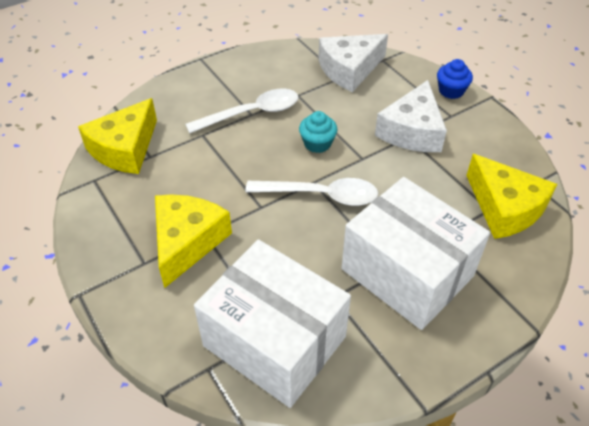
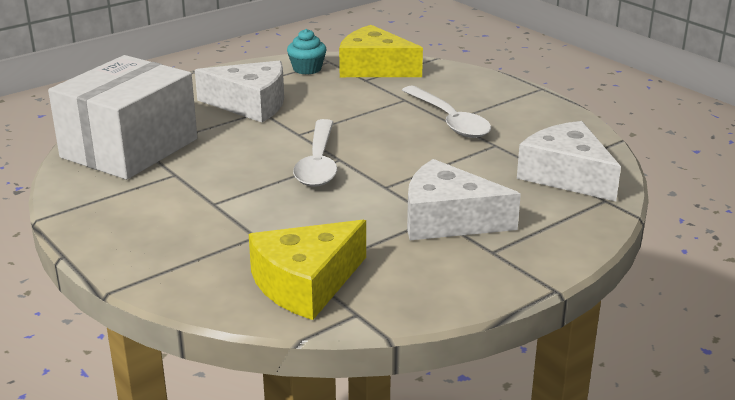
camera: 85 degrees right, 20 degrees down
yellow cheese [155,194,232,288] -> white cheese [195,61,284,123]
turquoise cupcake [299,111,337,153] -> turquoise cupcake moved to [287,29,327,75]
white box [341,177,490,330] -> none
blue cupcake [437,59,473,99] -> none

